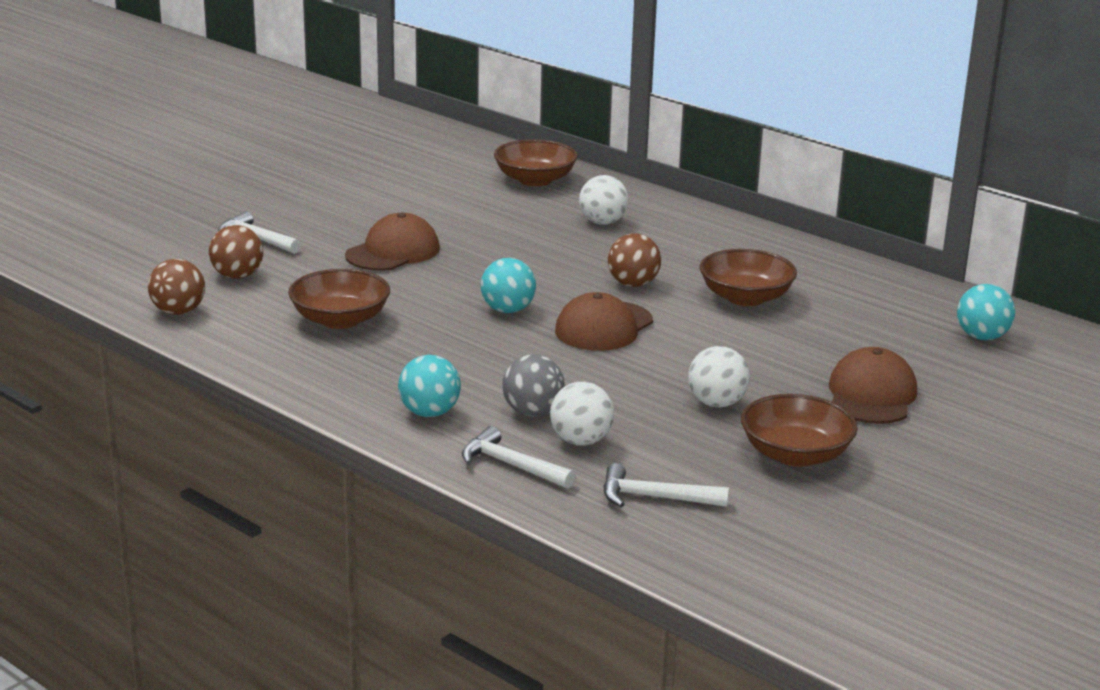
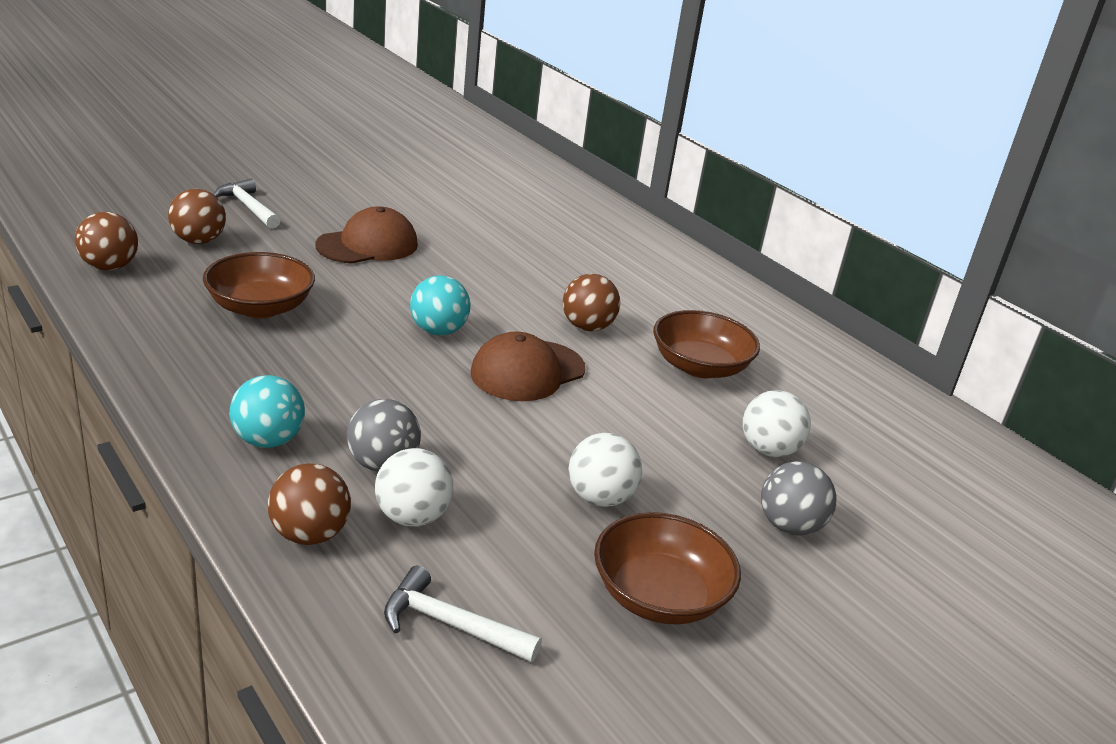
camera: 10 degrees right, 5 degrees up
white hammer [462,426,576,489] -> brown ball [268,463,351,545]
brown bowl [494,139,578,186] -> none
white ball [579,175,628,225] -> white ball moved to [743,390,811,457]
brown cap [829,347,917,424] -> grey ball [761,461,836,536]
turquoise ball [957,284,1015,340] -> none

